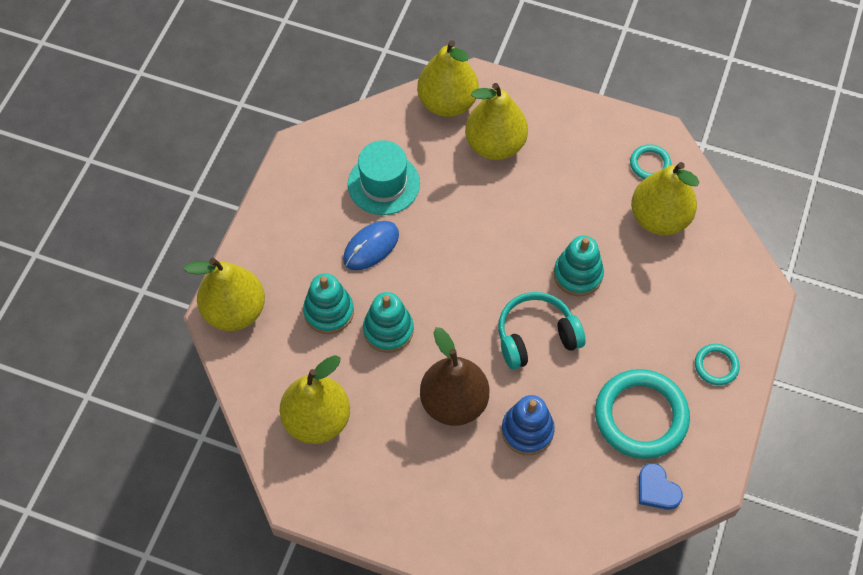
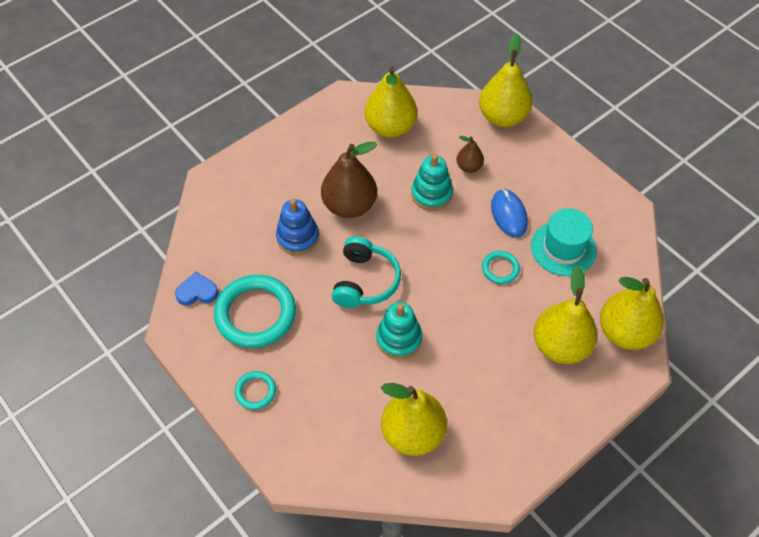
camera: 120 degrees right, 5 degrees down
turquoise stacking toy [303,273,354,334] -> brown pear [456,136,484,173]
turquoise ring [630,144,671,179] -> turquoise ring moved to [482,251,520,284]

